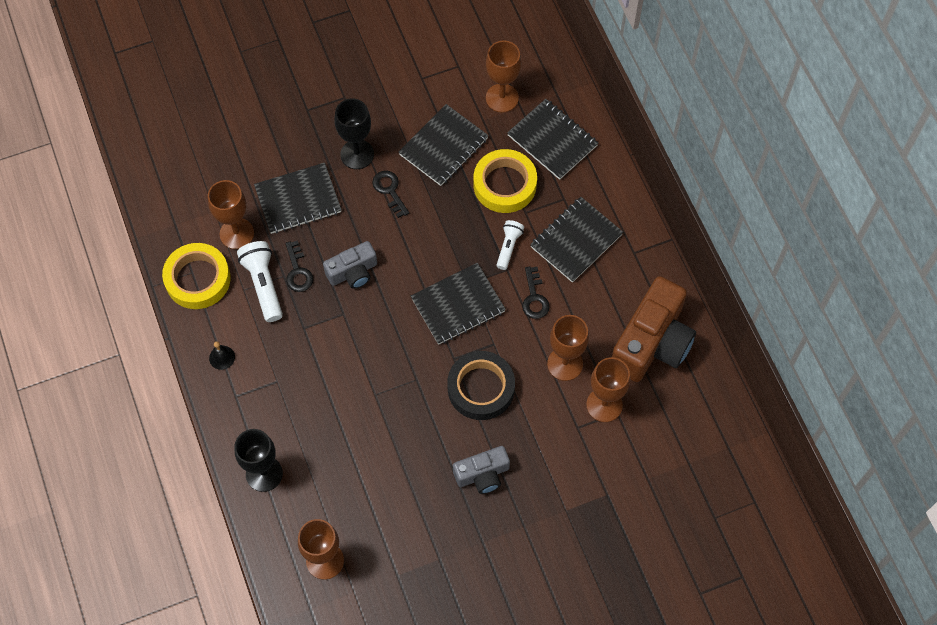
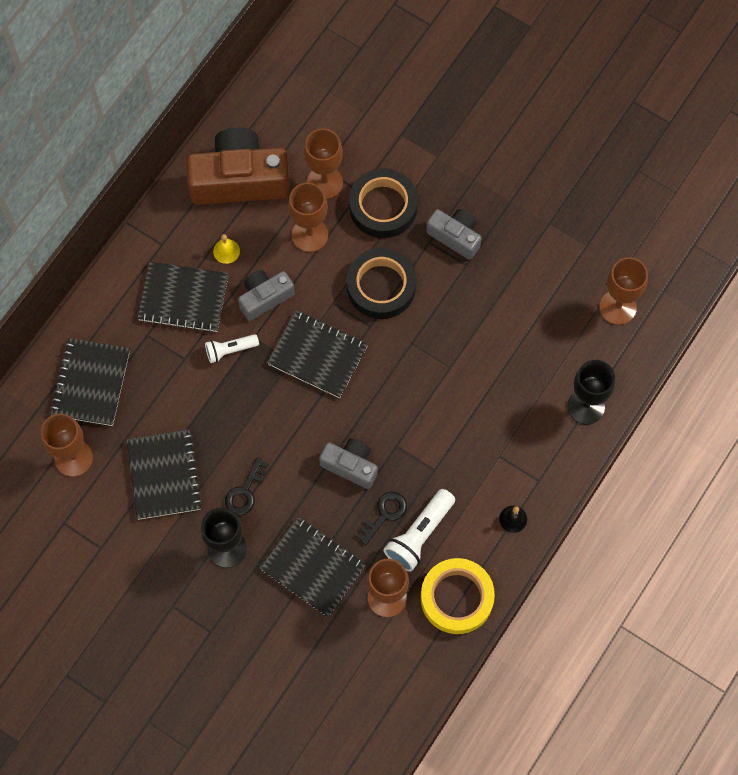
camera: 125 degrees left, 5 degrees up
black notebook [399,104,489,186] -> black notebook turned 75 degrees clockwise [127,429,203,520]
yellow tape [473,149,537,213] -> none
black key [522,267,550,319] -> grey camera [238,270,295,321]
none -> yellow bell [213,234,240,264]
none -> black tape [349,168,418,238]

